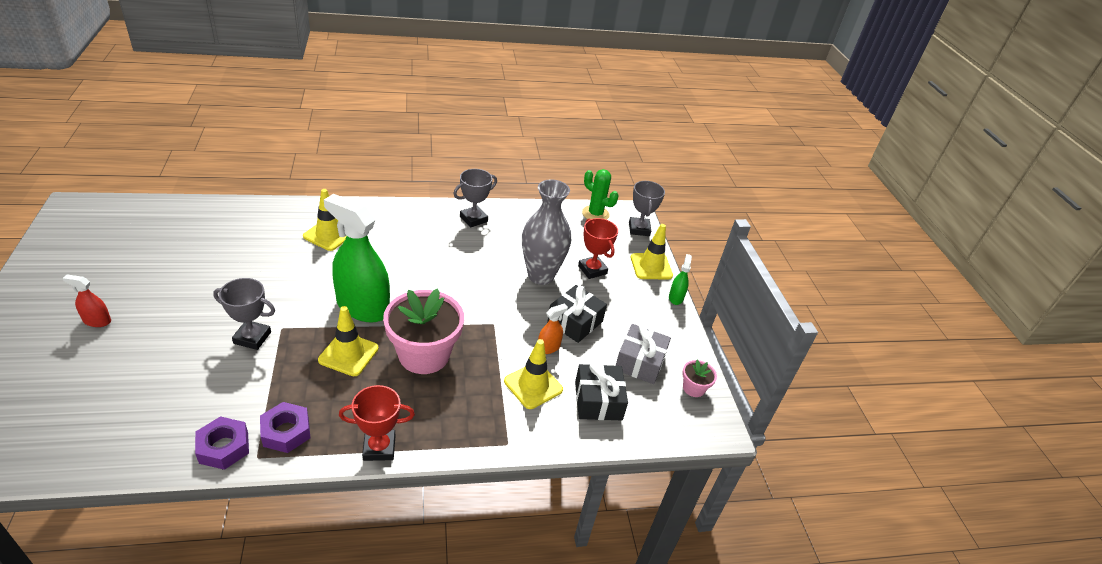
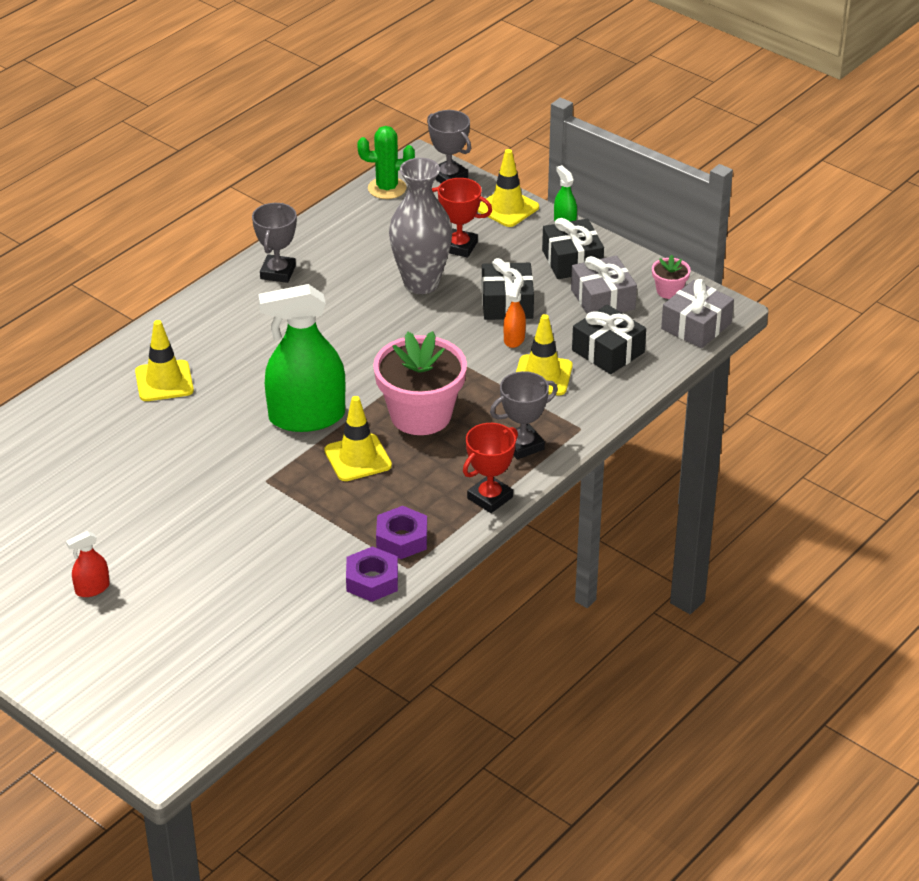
camera: 35 degrees left, 0 degrees up
grey trophy [213,278,275,350] -> grey trophy moved to [490,371,558,459]
none -> black gift [542,218,604,279]
none -> grey gift [661,279,734,348]

